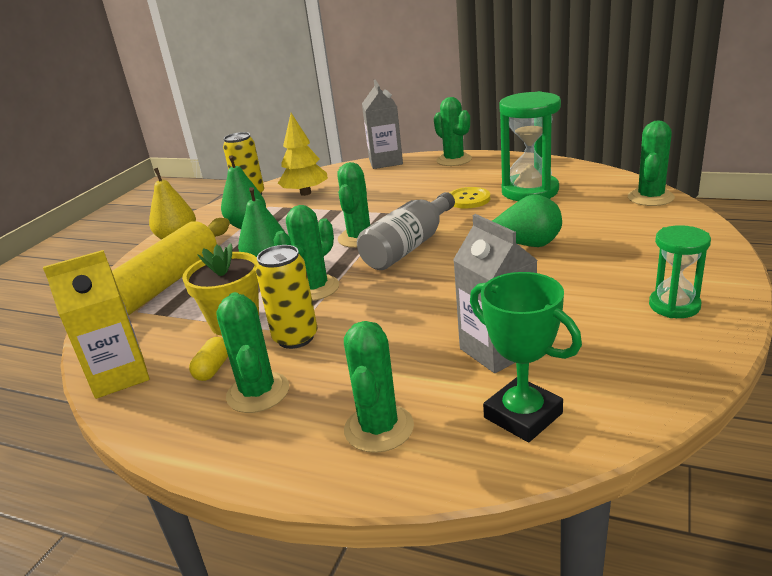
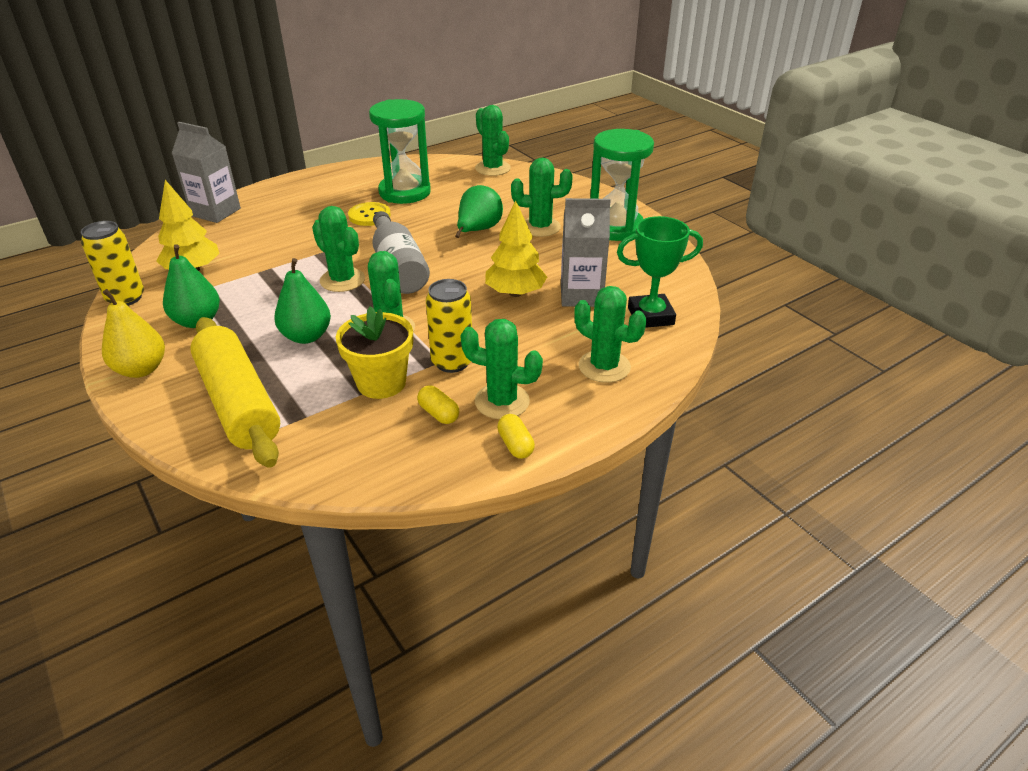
camera: 60 degrees left, 10 degrees up
yellow carton [43,250,149,399] -> none
green cactus [434,97,472,166] -> green cactus moved to [511,158,573,237]
green hourglass [649,225,711,318] -> green hourglass [590,129,654,241], size x1.69
none -> yellow tree [485,200,547,297]
none -> yellow capsule [497,414,535,459]

